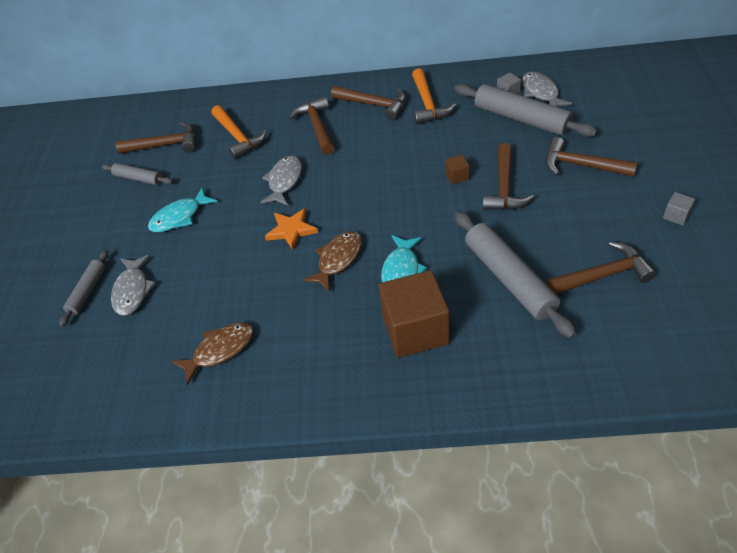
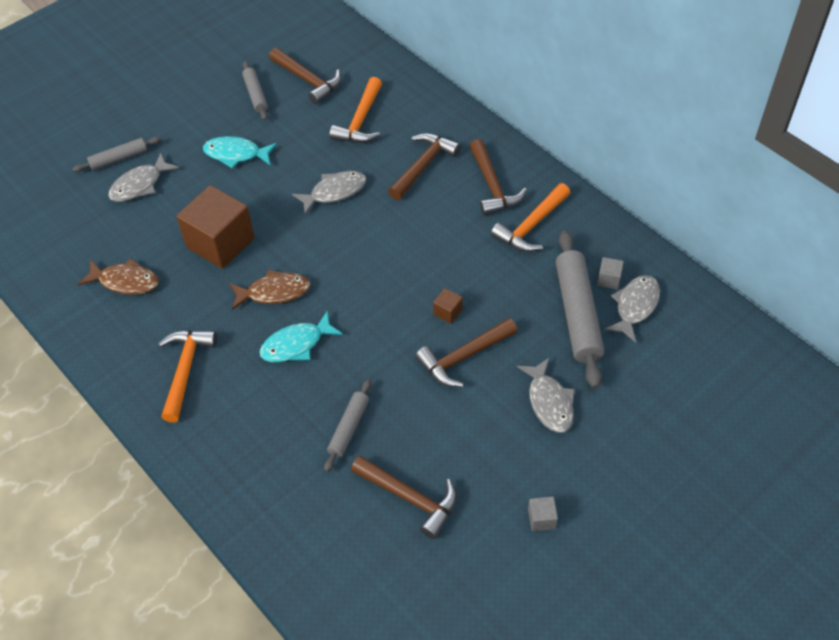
camera: 45 degrees right, 5 degrees up
orange star [265,208,318,250] -> none
brown cube [379,270,450,358] -> brown cube moved to [176,185,255,269]
grey rolling pin [455,211,576,338] -> grey rolling pin [324,379,371,472], size x0.54
brown hammer [545,137,638,177] -> grey fish [517,358,575,433]
none -> orange hammer [158,330,217,423]

